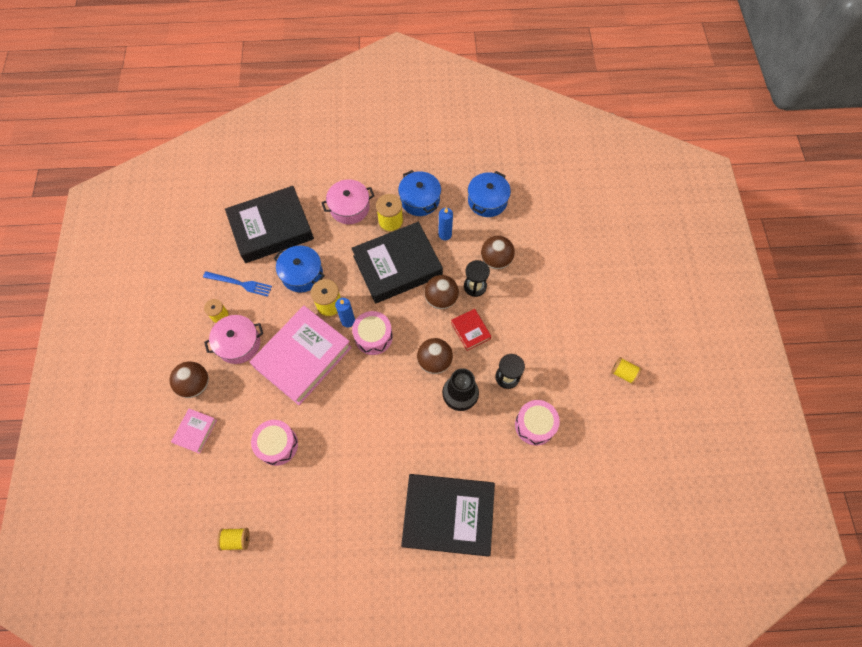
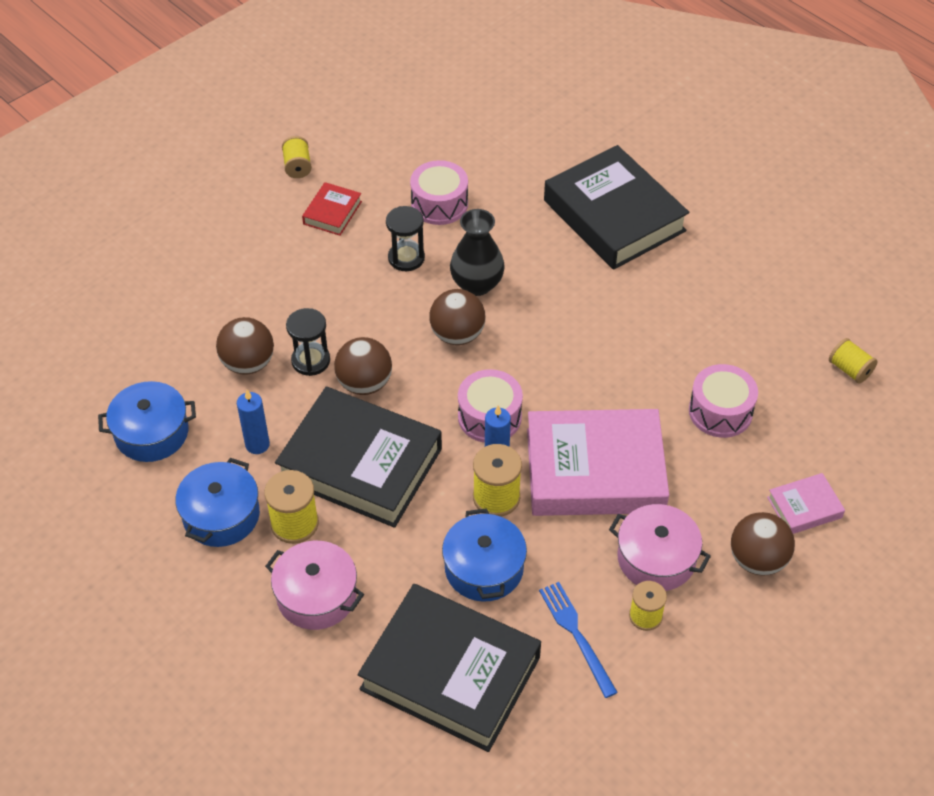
camera: 130 degrees left, 15 degrees down
red book [451,309,491,351] -> red book moved to [302,182,362,236]

